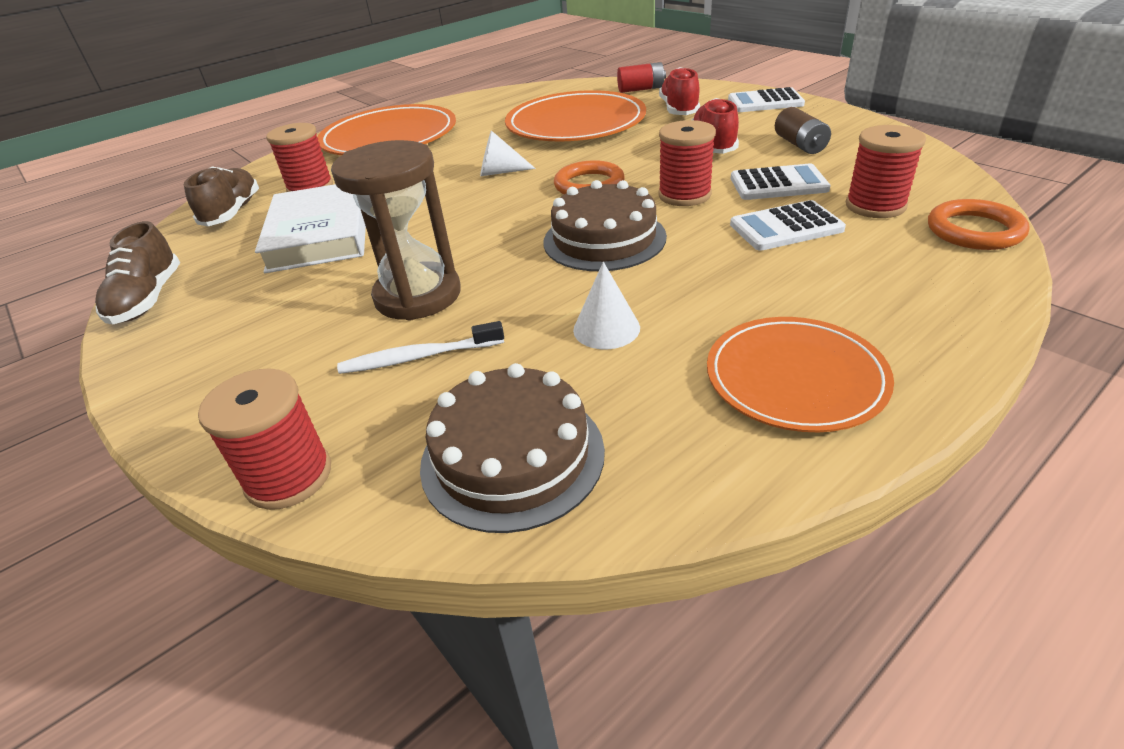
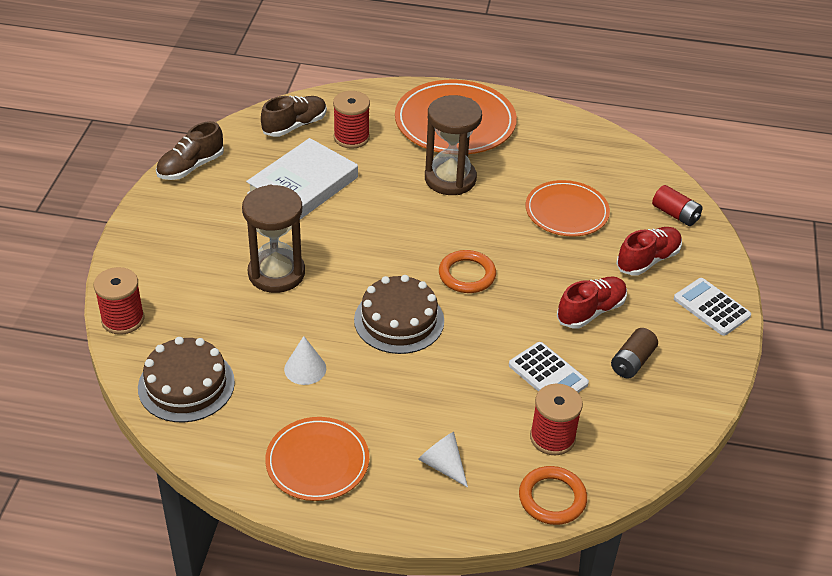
camera: 45 degrees right, 5 degrees up
white toothbrush [337,321,504,374] -> none
white cone [480,130,536,176] -> white cone moved to [418,432,468,487]
orange plate [505,90,646,142] -> orange plate [526,180,610,237], size x0.64
red spool [658,120,716,206] -> none
white calculator [730,200,846,251] -> none
none -> brown hourglass [425,95,482,195]

